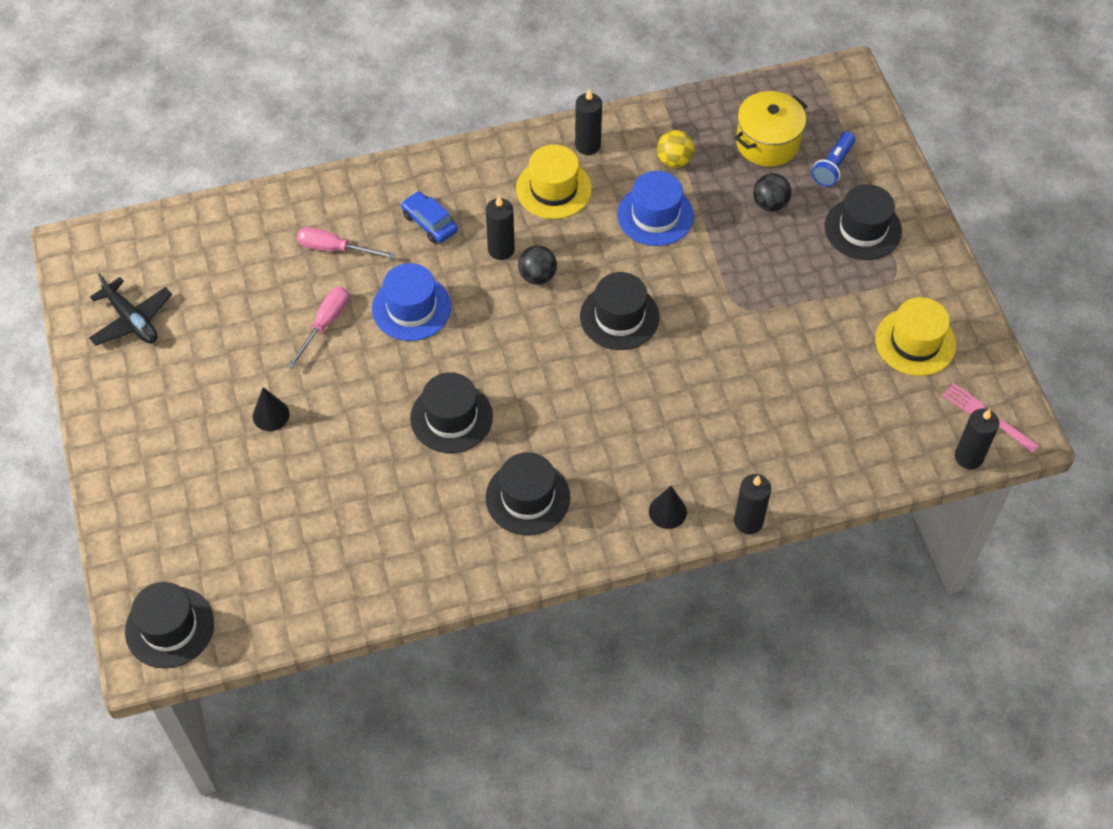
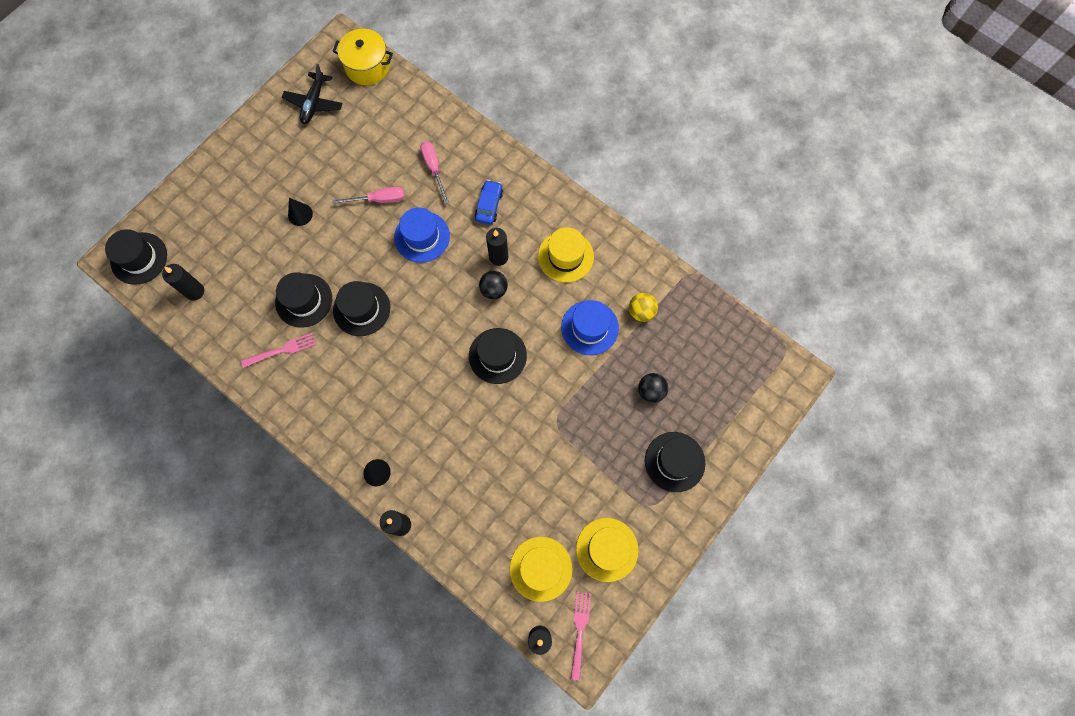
camera: 55 degrees right, 15 degrees up
black hat [485,452,570,535] -> black hat moved to [275,272,332,328]
black candle [575,89,602,155] -> black candle moved to [162,264,204,300]
yellow pot [735,91,807,167] -> yellow pot moved to [332,29,393,85]
blue flashlight [812,132,855,187] -> none
none -> pink fork [241,333,316,368]
none -> yellow hat [510,537,572,602]

